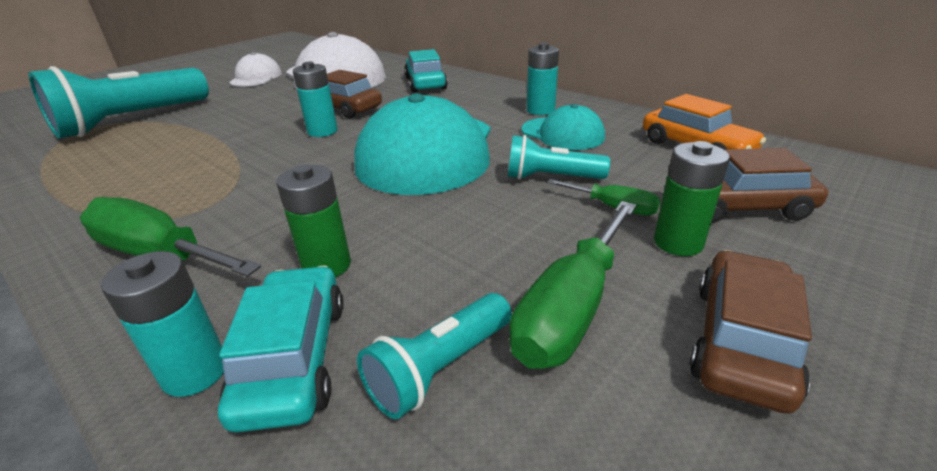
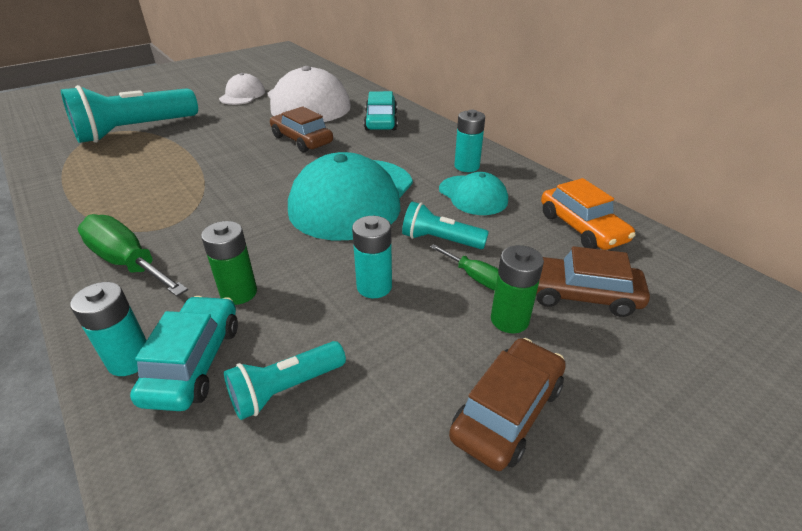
camera: 10 degrees right, 5 degrees up
turquoise battery [293,62,338,137] -> turquoise battery moved to [352,216,392,298]
green screwdriver [509,201,637,369] -> none

